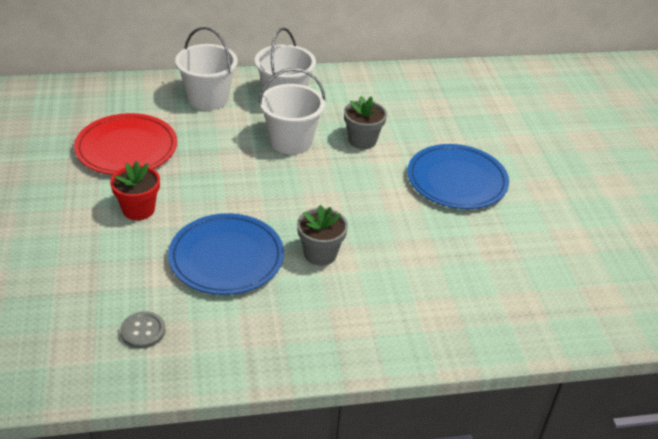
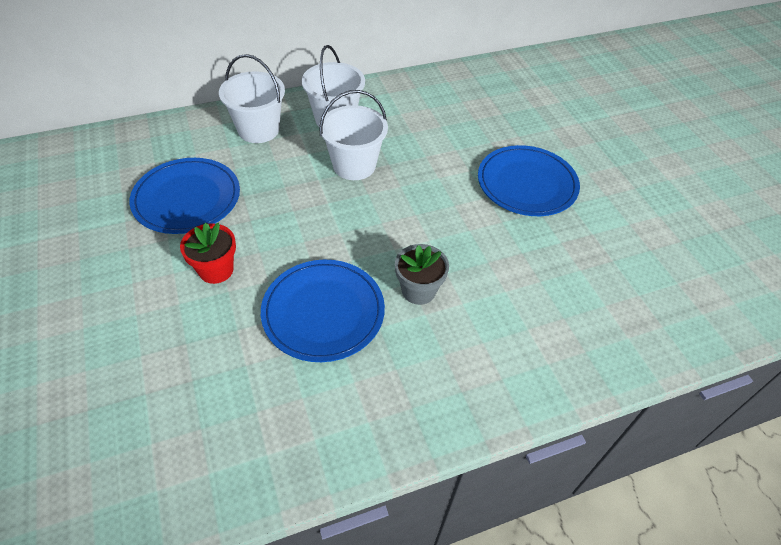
camera: 10 degrees left, 10 degrees up
red plate [74,113,177,175] -> blue plate [129,158,240,234]
grey button [120,311,165,349] -> none
grey flower pot [344,96,387,149] -> none

